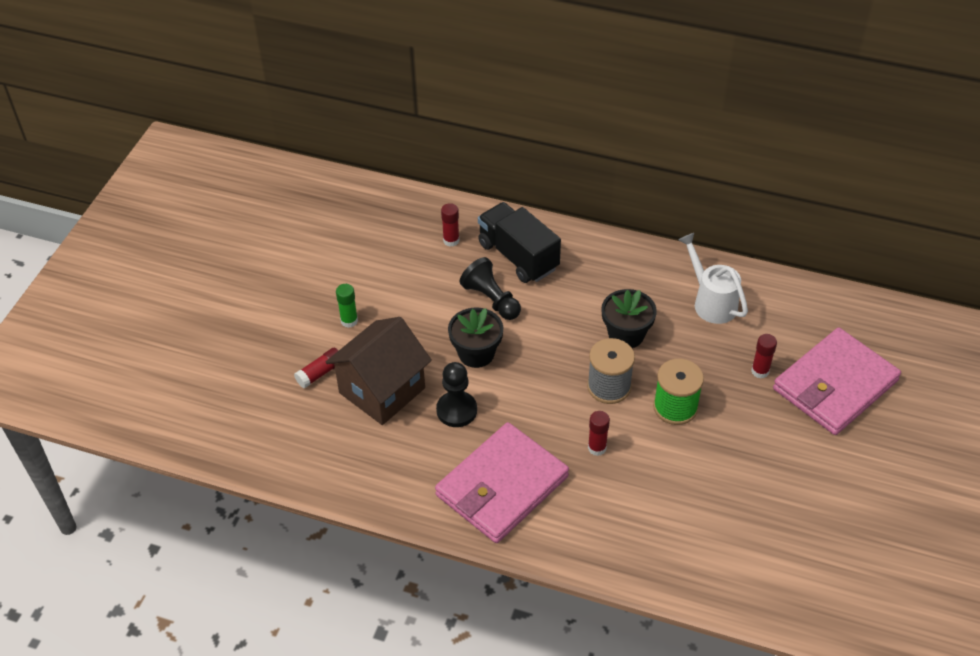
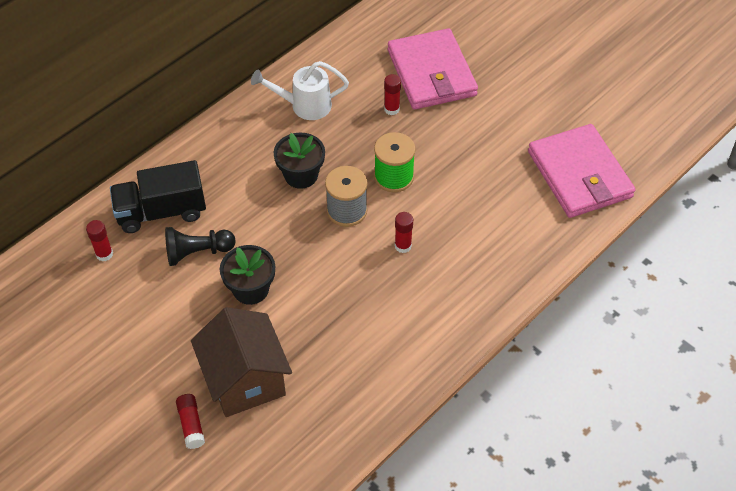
camera: 65 degrees left, 5 degrees up
green glue stick [336,284,358,328] -> none
pink wallet [435,422,569,543] -> pink wallet moved to [528,124,635,218]
black pawn [436,362,477,427] -> none

